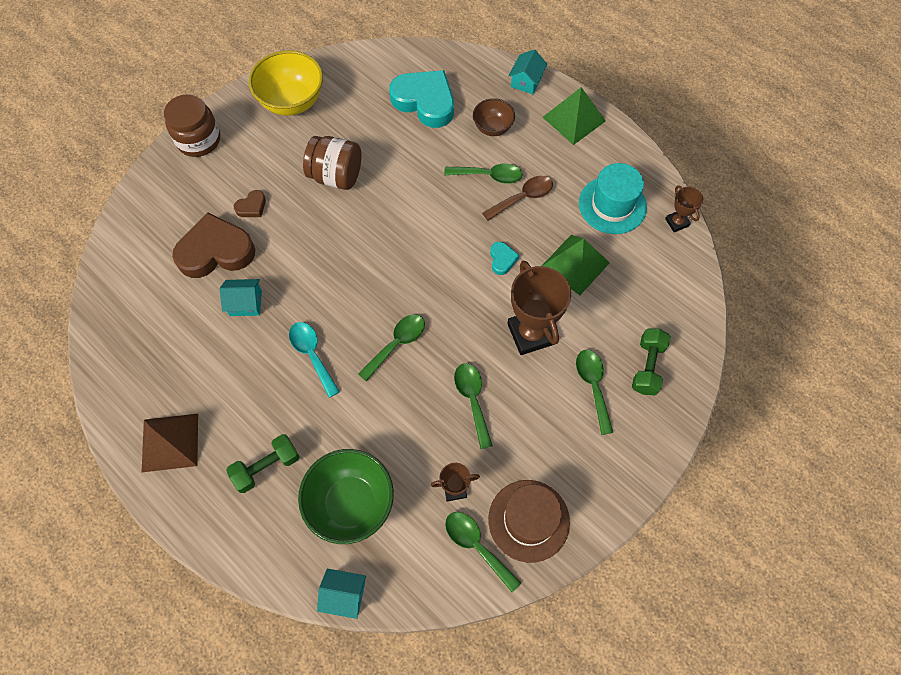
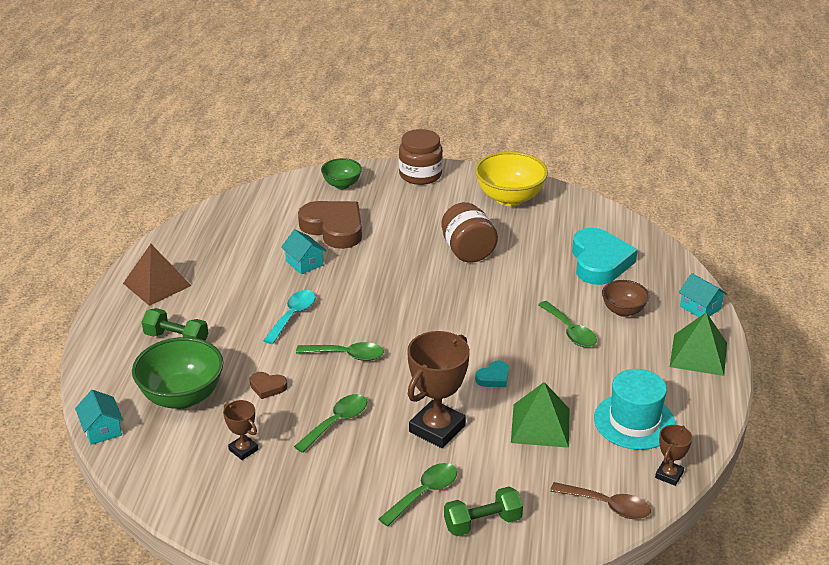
camera: 55 degrees right, 30 degrees down
brown heart [234,190,266,217] -> brown heart moved to [250,372,287,399]
green spoon [445,512,521,592] -> none
brown spoon [482,176,553,221] -> brown spoon moved to [550,482,651,519]
brown hat [488,480,570,563] -> none
turquoise house [509,49,548,94] -> turquoise house turned 60 degrees clockwise [679,273,727,317]
none -> green bowl [321,158,362,189]

